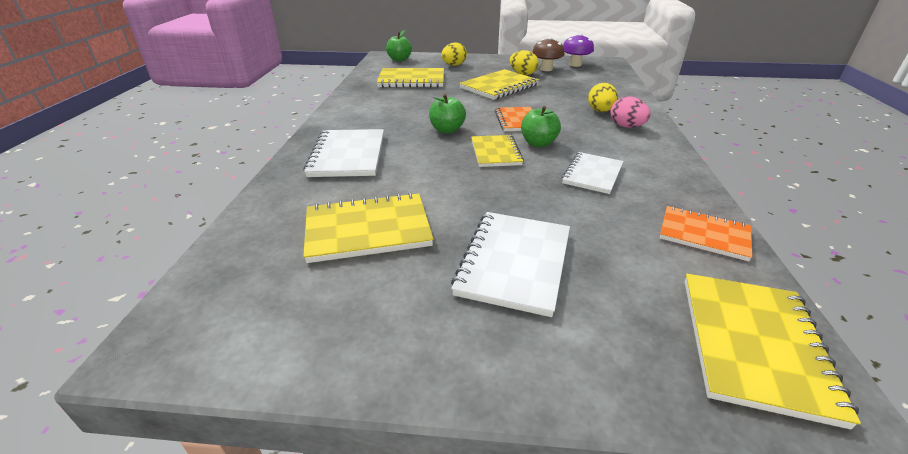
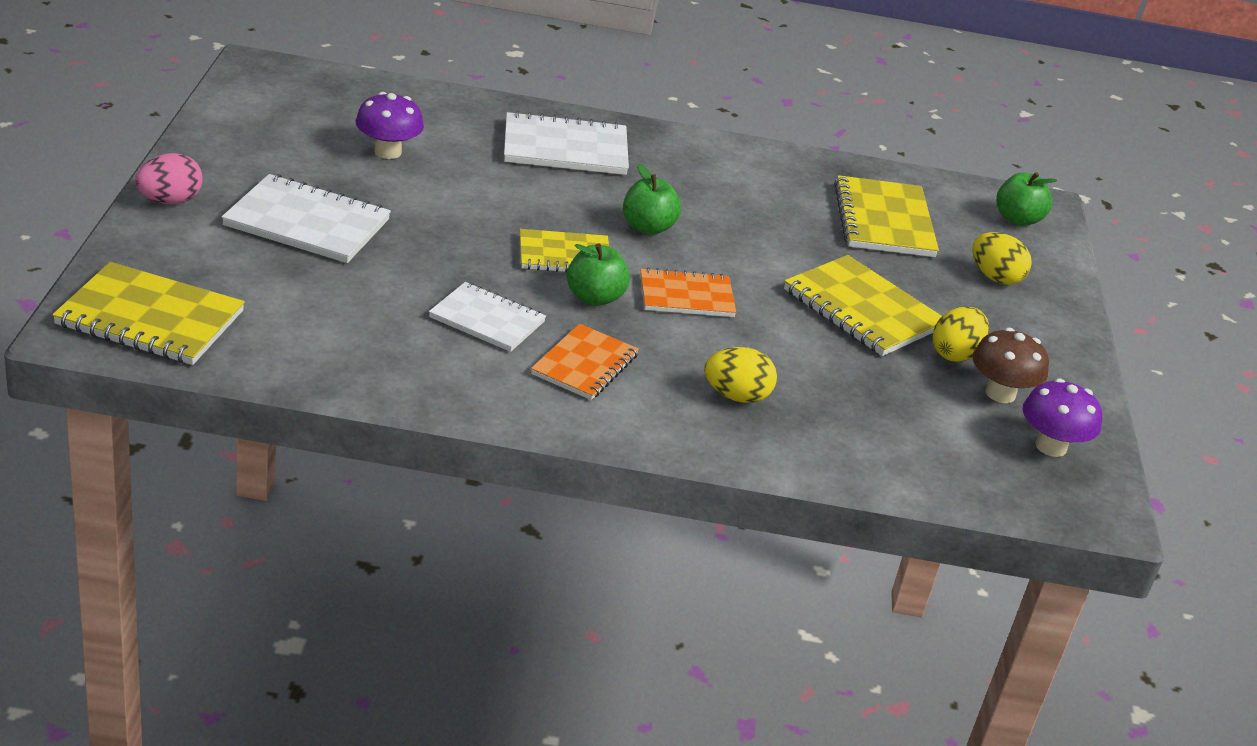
camera: 85 degrees right, 0 degrees up
yellow notebook [303,192,434,263] -> purple mushroom [356,92,424,159]
pink egg [610,96,651,128] -> pink egg moved to [135,153,203,204]
orange notebook [660,206,752,261] -> orange notebook moved to [531,324,639,400]

